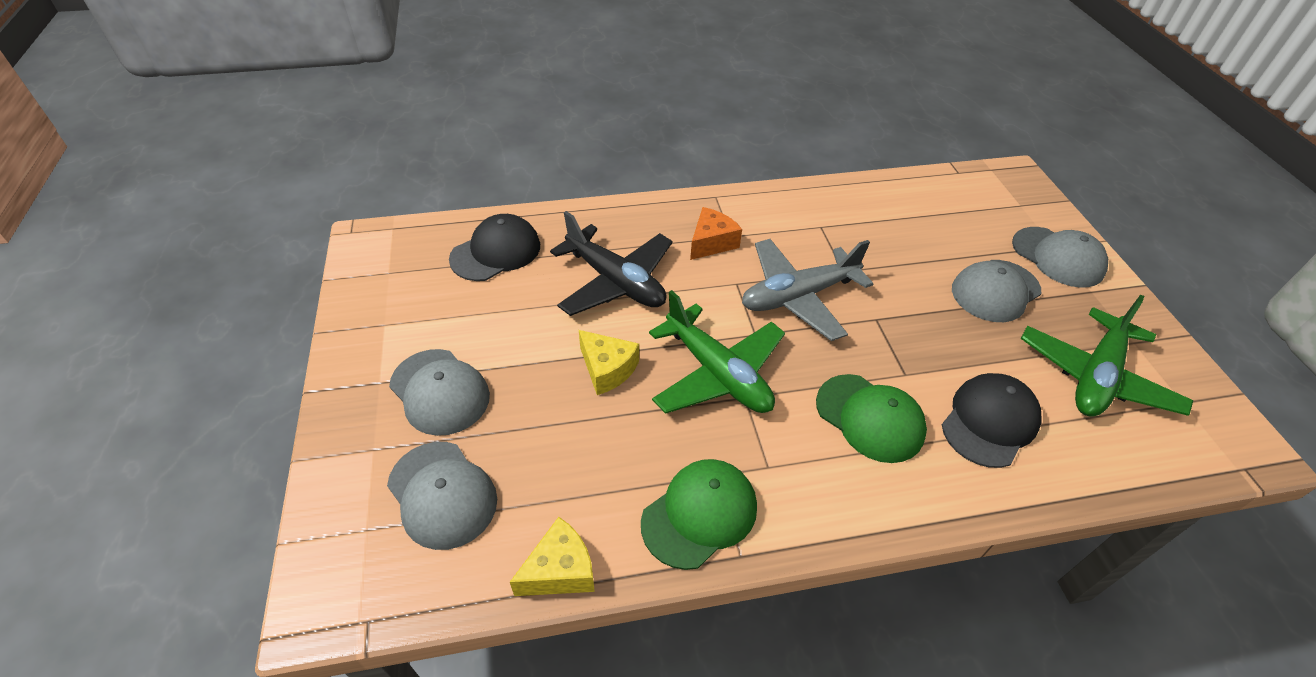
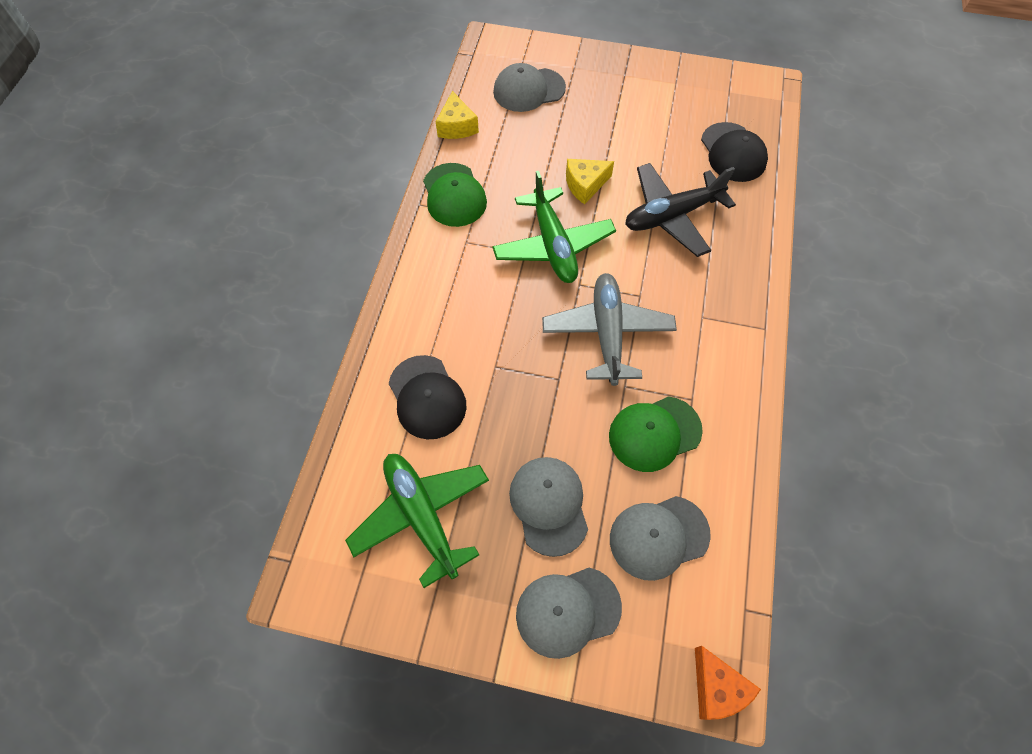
camera: 115 degrees right, 15 degrees up
grey cap [389,349,490,436] -> grey cap moved to [610,496,711,581]
green plane [649,290,785,414] -> green plane turned 90 degrees counterclockwise [492,171,616,283]
orange cheese [690,207,742,260] -> orange cheese moved to [695,646,761,720]
green cap [816,374,927,463] -> green cap moved to [609,396,703,472]

